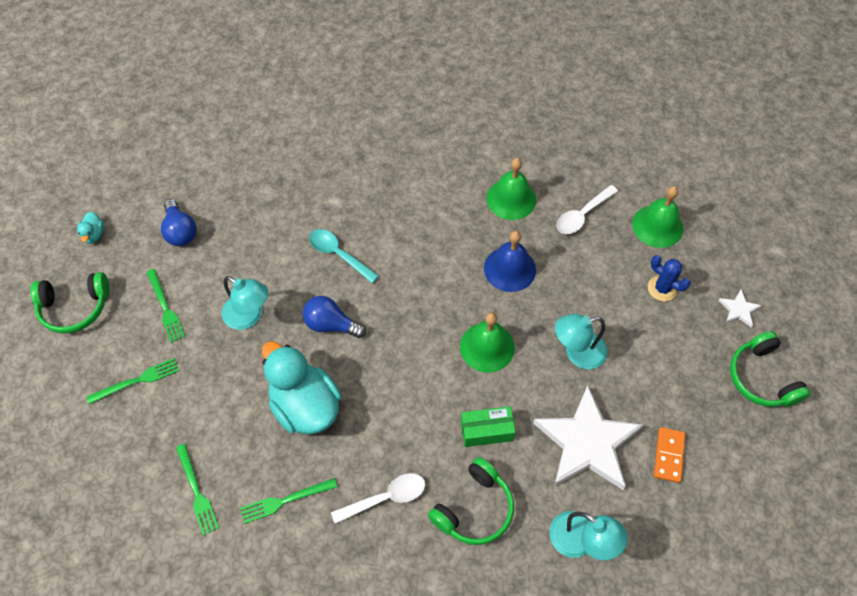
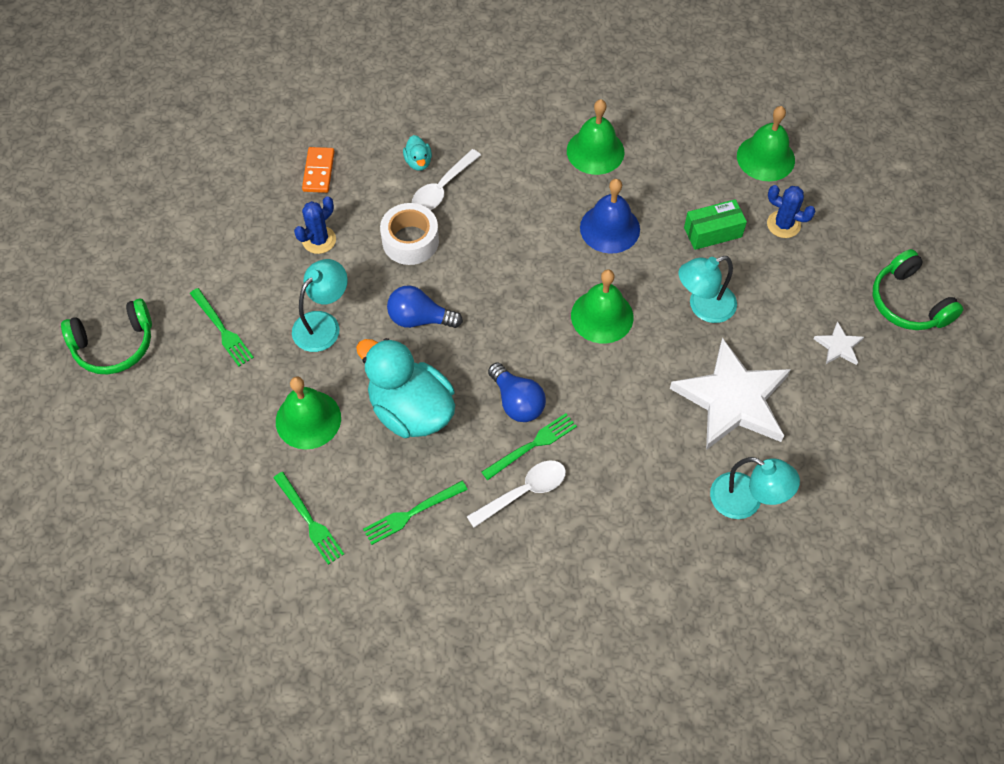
camera: 10 degrees left, 0 degrees up
turquoise duck [77,212,104,244] -> turquoise duck moved to [403,135,432,171]
green fork [87,358,179,404] -> green fork moved to [481,413,577,480]
blue light bulb [161,199,197,246] -> blue light bulb moved to [488,362,546,422]
turquoise lamp [222,276,268,330] -> turquoise lamp turned 75 degrees counterclockwise [292,259,348,352]
turquoise spoon [309,229,379,283] -> white tape [380,203,439,265]
green headphones [428,457,514,545] -> none
green box [461,406,516,447] -> green box moved to [684,199,747,250]
white spoon [556,185,618,234] -> white spoon moved to [412,149,481,210]
orange domino [654,427,686,483] -> orange domino moved to [302,147,335,193]
white star [718,290,762,328] -> white star moved to [814,321,864,365]
none -> green bell [276,377,341,449]
none -> blue cactus [294,196,336,254]

